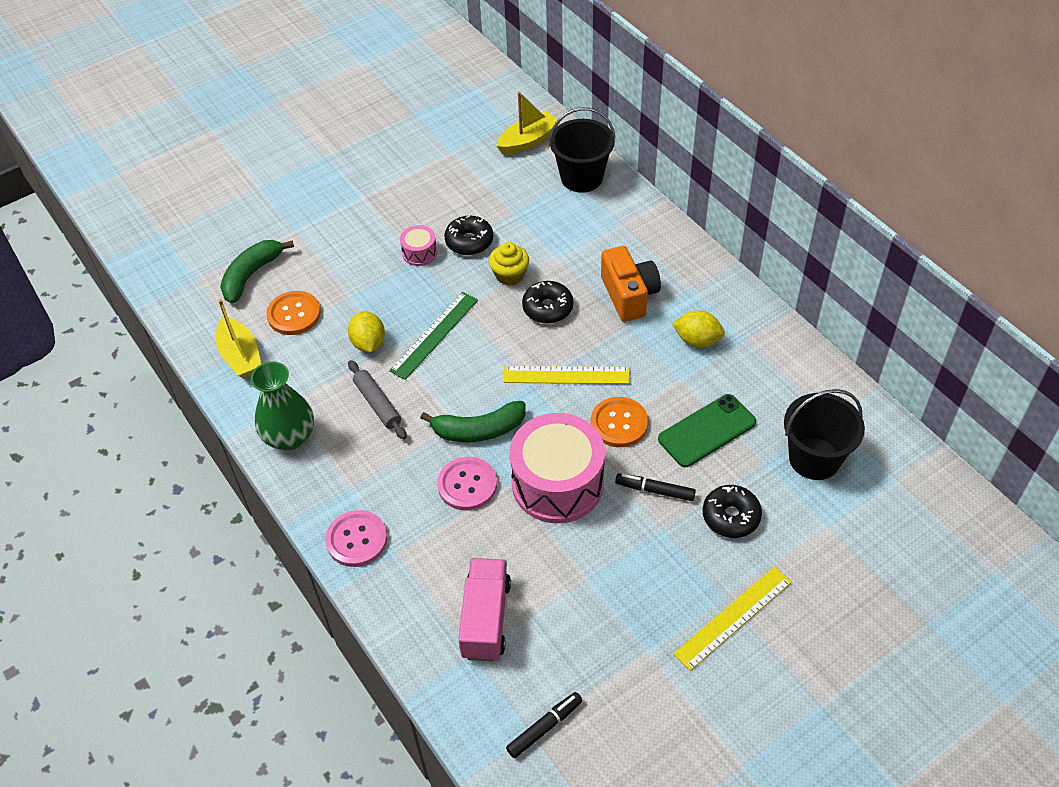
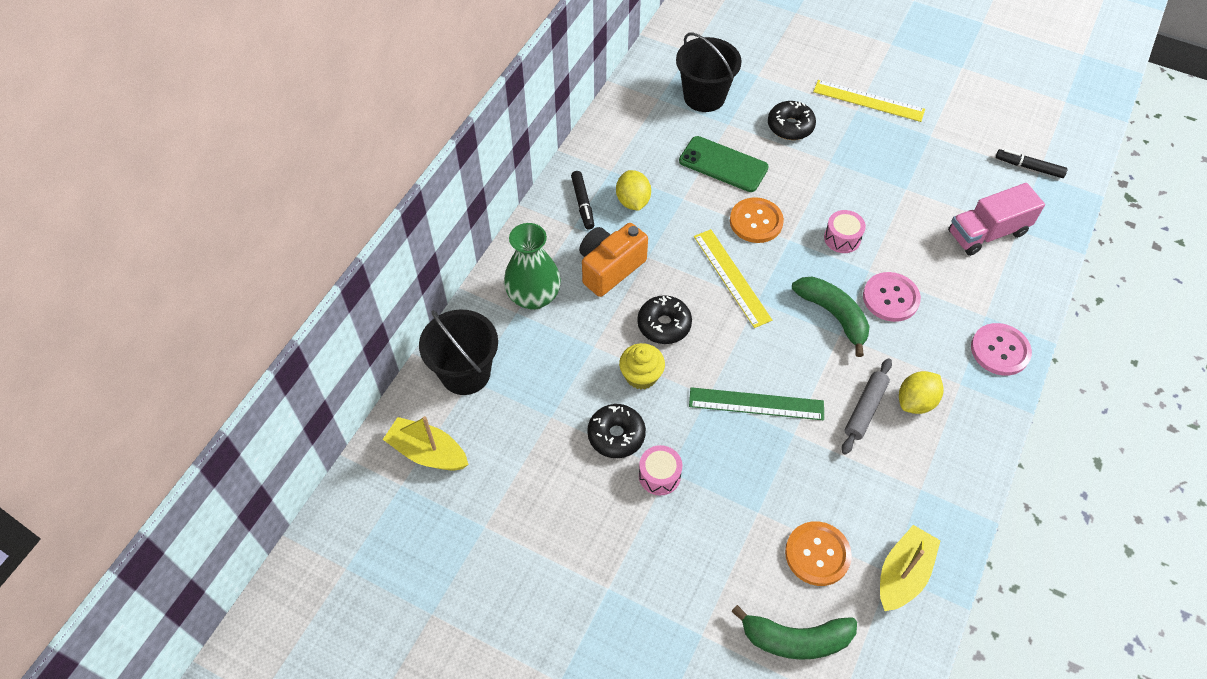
camera: 120 degrees left, 5 degrees up
green vase [251,361,314,450] -> green vase moved to [504,223,561,310]
yellow lemon [348,311,385,352] -> yellow lemon moved to [899,371,944,414]
pink drum [509,413,605,523] -> pink drum [824,210,866,253], size x0.44
black marker [615,473,696,501] -> black marker moved to [571,171,594,230]

